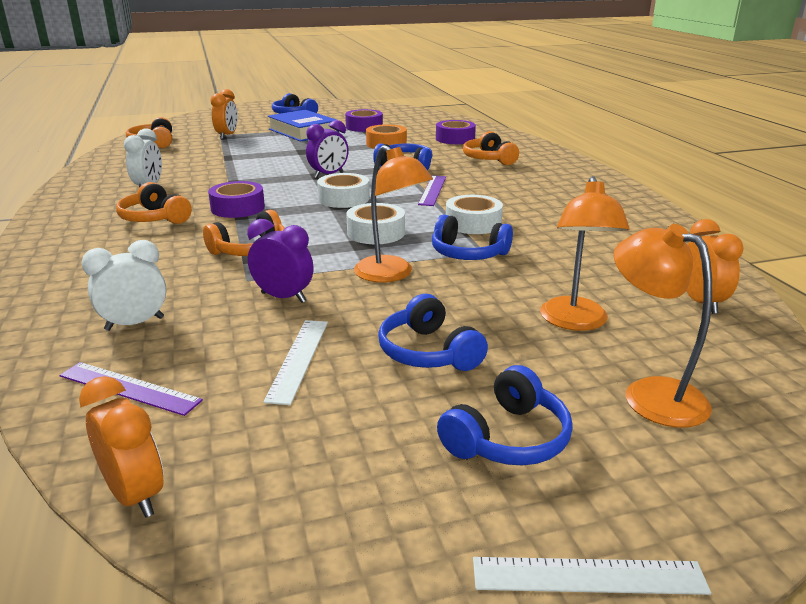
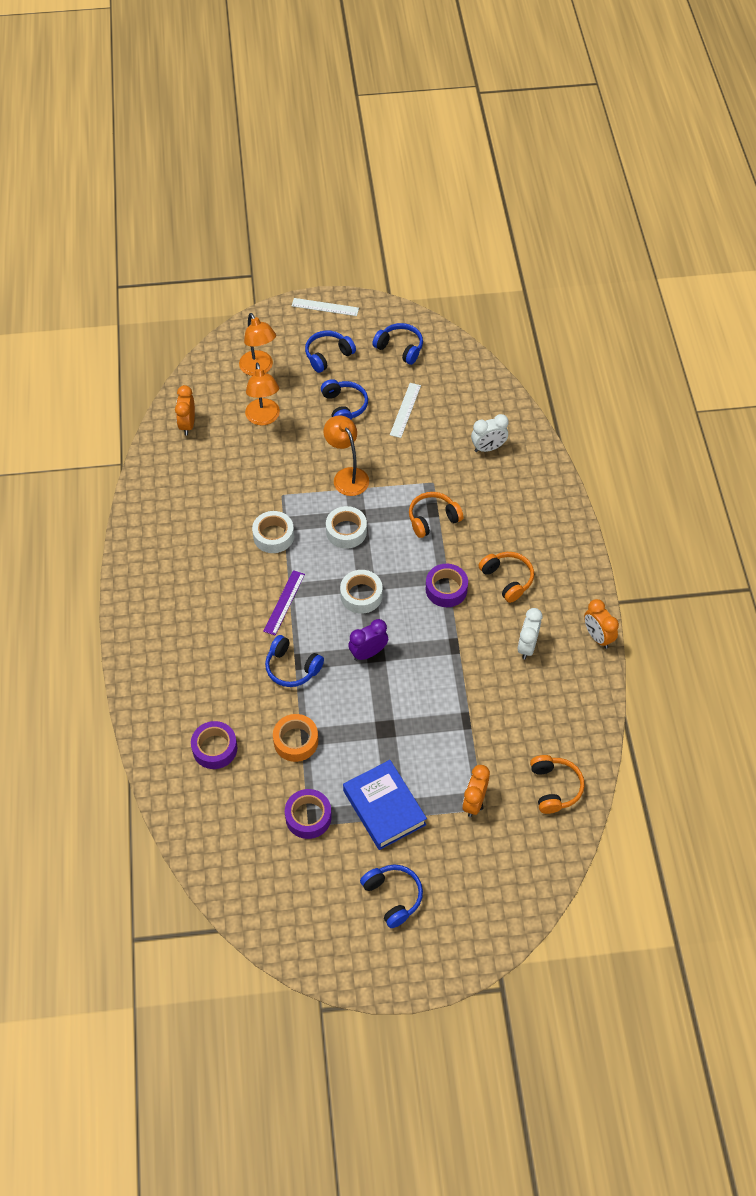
camera: 170 degrees left, 30 degrees up
purple ruler [59,362,203,416] -> none
orange clock [79,376,164,518] -> orange clock moved to [584,599,619,649]
purple clock [247,219,314,303] -> none
blue headphones [432,214,513,260] -> blue headphones moved to [372,323,423,365]
orange headphones [463,131,519,165] -> none
orange lamp [540,176,630,331] -> orange lamp turned 150 degrees clockwise [245,363,280,425]

